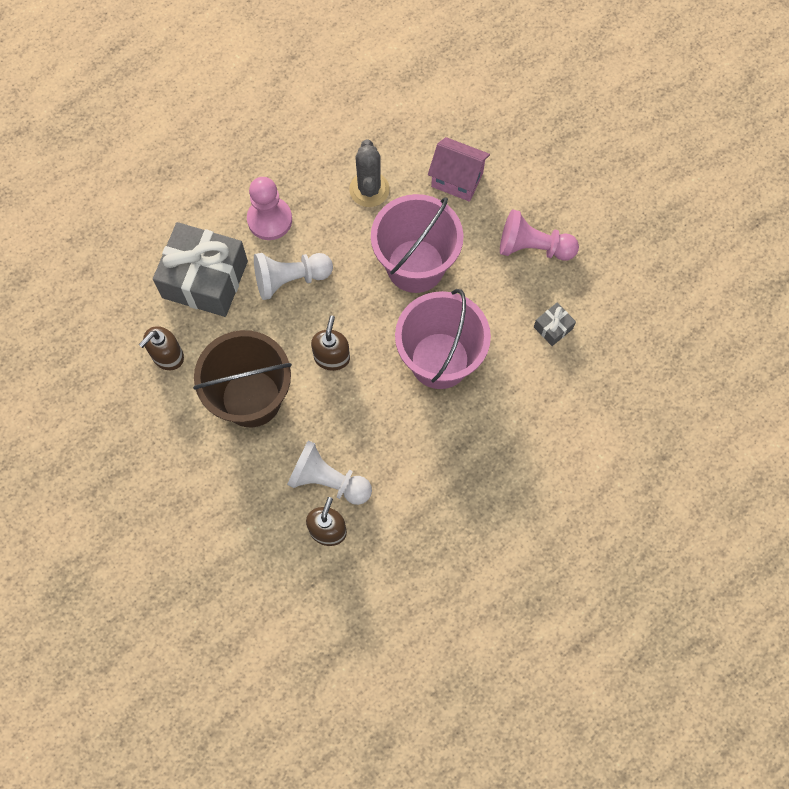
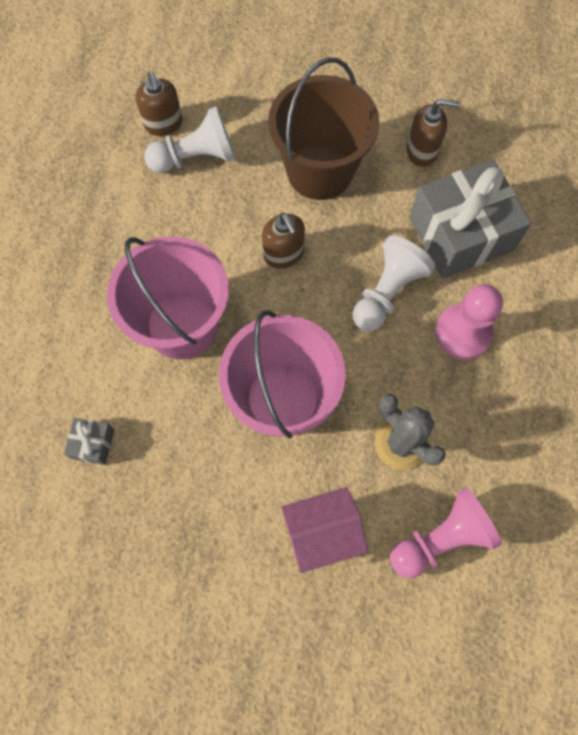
camera: 140 degrees right, 0 degrees up
brown soap dispenser [139,326,184,370] -> brown soap dispenser turned 90 degrees clockwise [406,98,460,167]
pink pawn [500,209,579,261] -> pink pawn moved to [390,488,502,578]

